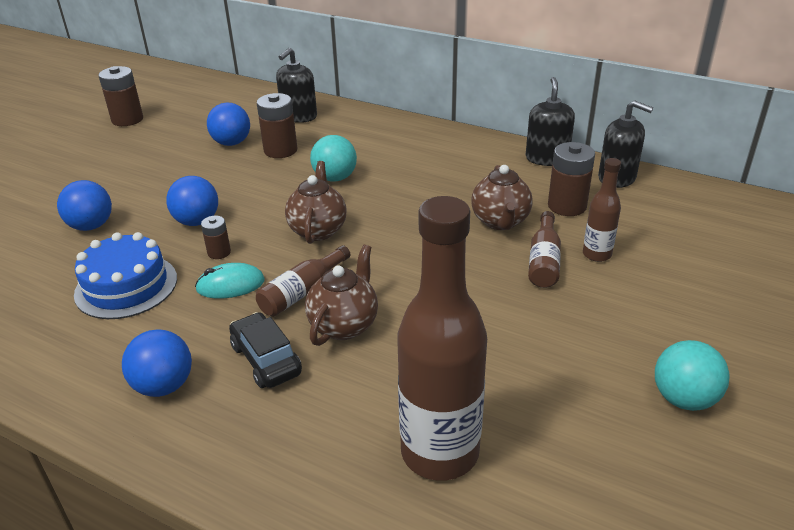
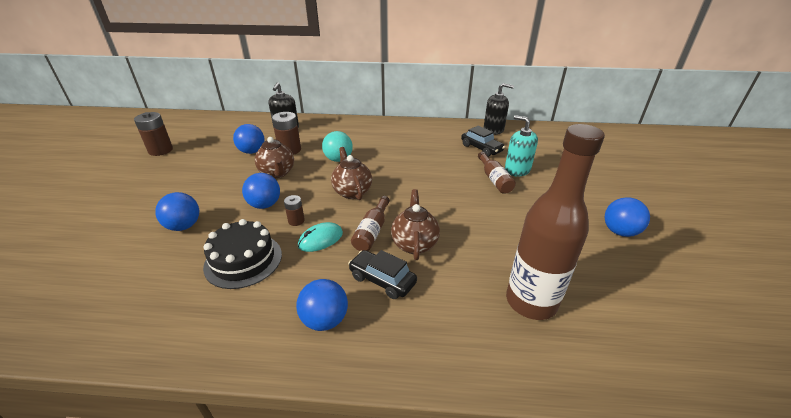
camera: 25 degrees left, 0 degrees up
blue cake [74,232,177,319] -> black cake [203,219,282,289]
brown teapot [471,165,533,230] -> brown teapot moved to [255,137,294,178]
black soap dispenser [526,77,575,166] -> none
brown battery [548,142,595,216] -> black car [461,126,505,157]
brown bottle [583,158,621,262] -> turquoise soap dispenser [505,115,538,177]
turquoise ball [655,340,730,411] -> blue ball [605,197,650,237]

